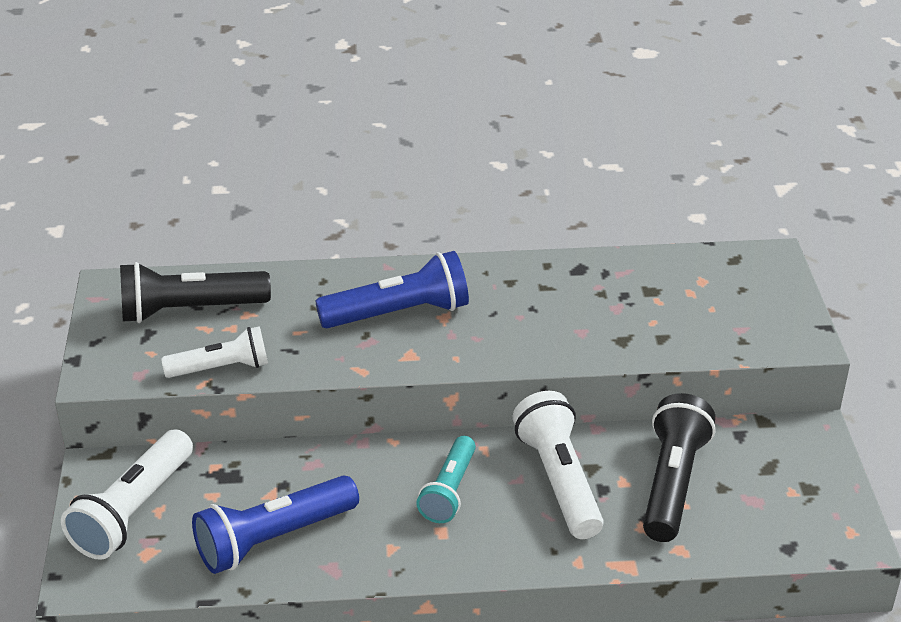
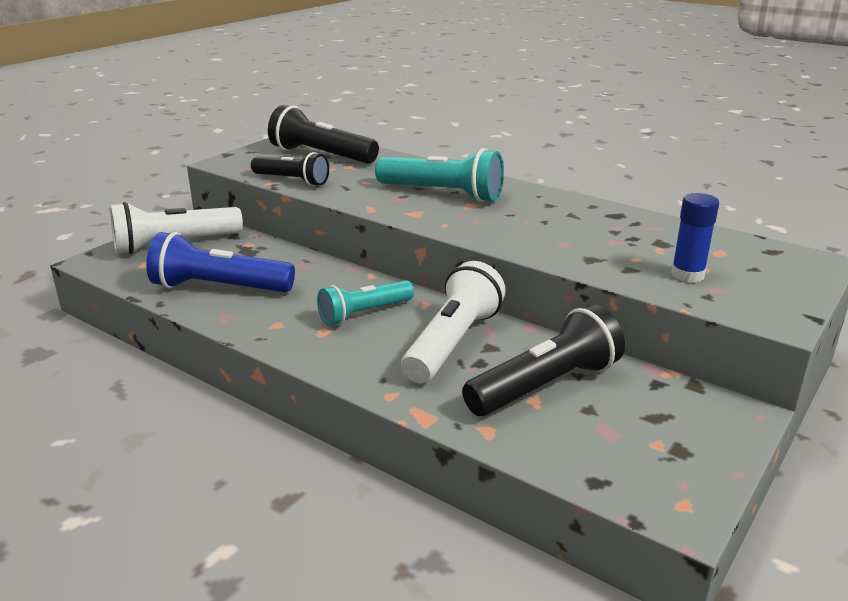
camera: 40 degrees right, 10 degrees down
white flashlight [161,326,268,378] -> black flashlight [251,152,329,186]
blue flashlight [315,251,469,328] -> turquoise flashlight [375,148,504,202]
none -> blue glue stick [671,193,719,283]

